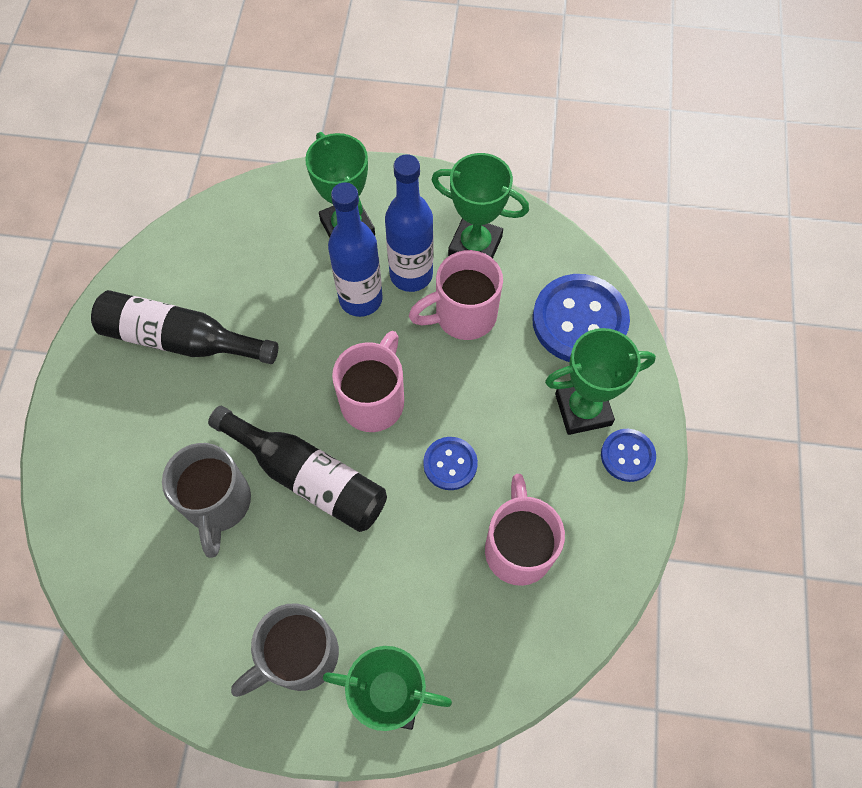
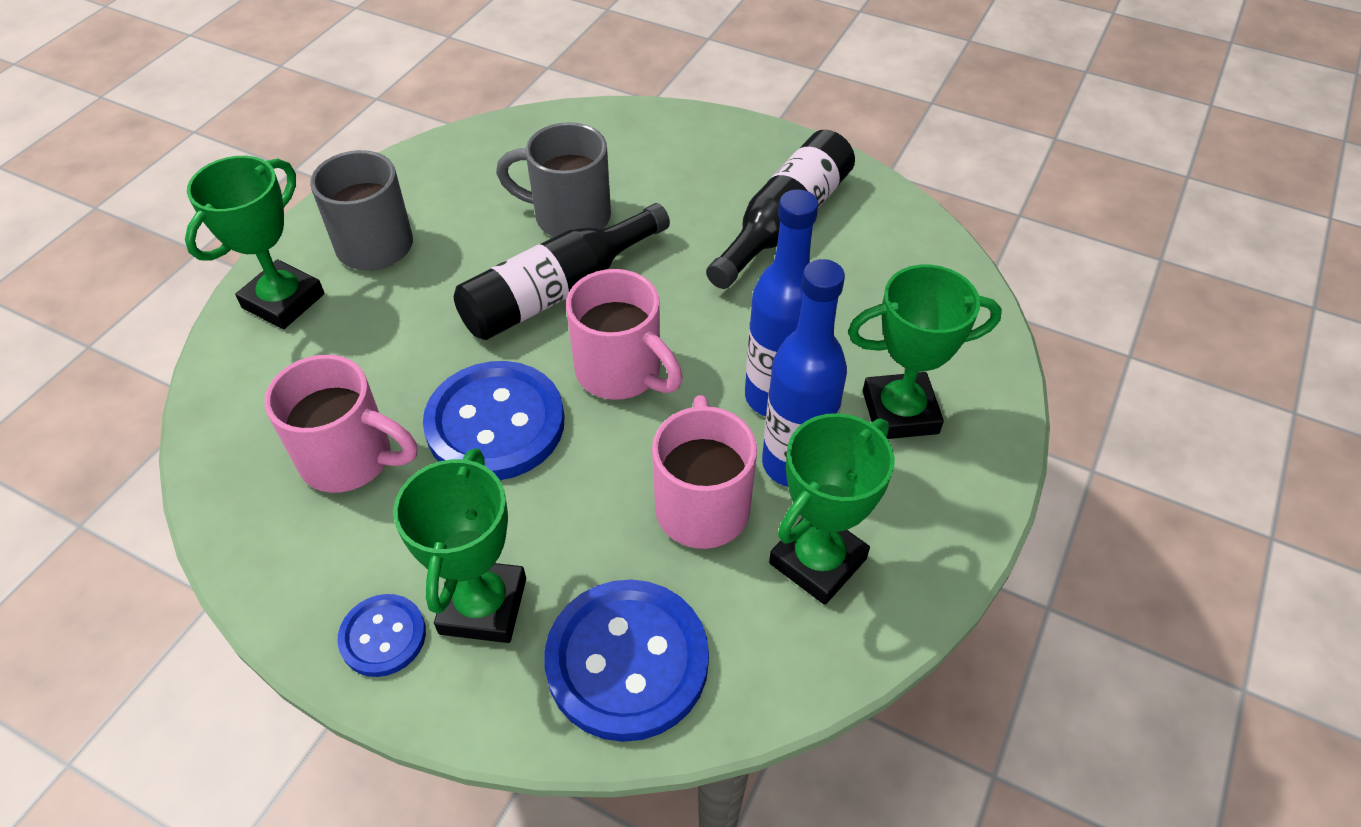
camera: 110 degrees right, 15 degrees down
blue button [423,437,478,490] -> blue button [423,361,564,480], size x1.89

